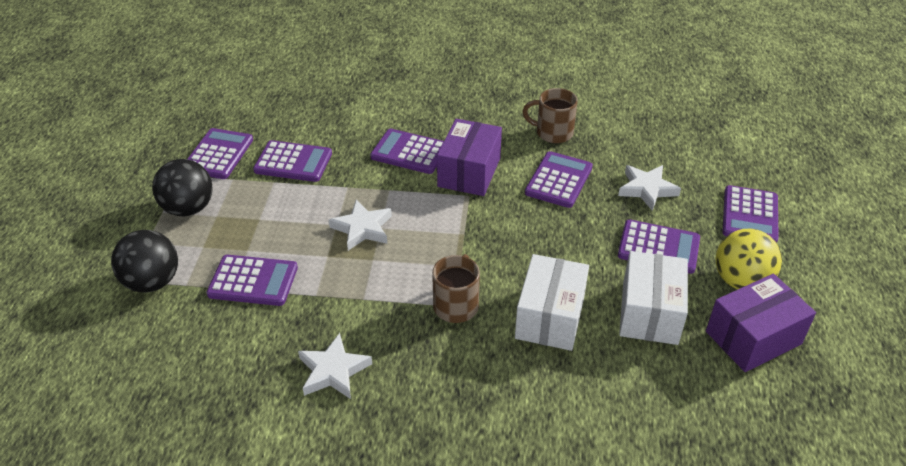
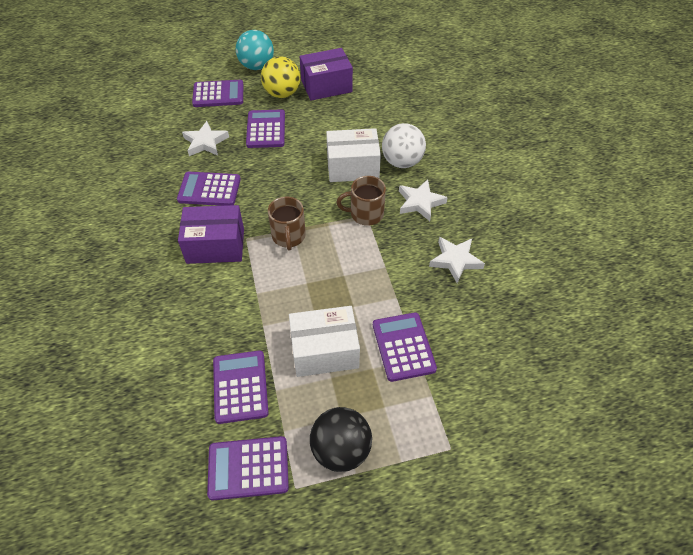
camera: 110 degrees left, 10 degrees up
black ball [111,230,178,293] -> none
white star [329,200,392,251] -> white star moved to [399,179,448,221]
purple calculator [370,129,444,174] -> none
brown mug [522,88,578,143] -> brown mug moved to [268,197,306,250]
white box [619,251,688,345] -> white box moved to [289,306,360,377]
purple box [706,274,816,372] -> purple box turned 60 degrees counterclockwise [300,48,353,101]
none -> turquoise ball [236,30,274,70]
none -> white ball [382,123,426,168]

